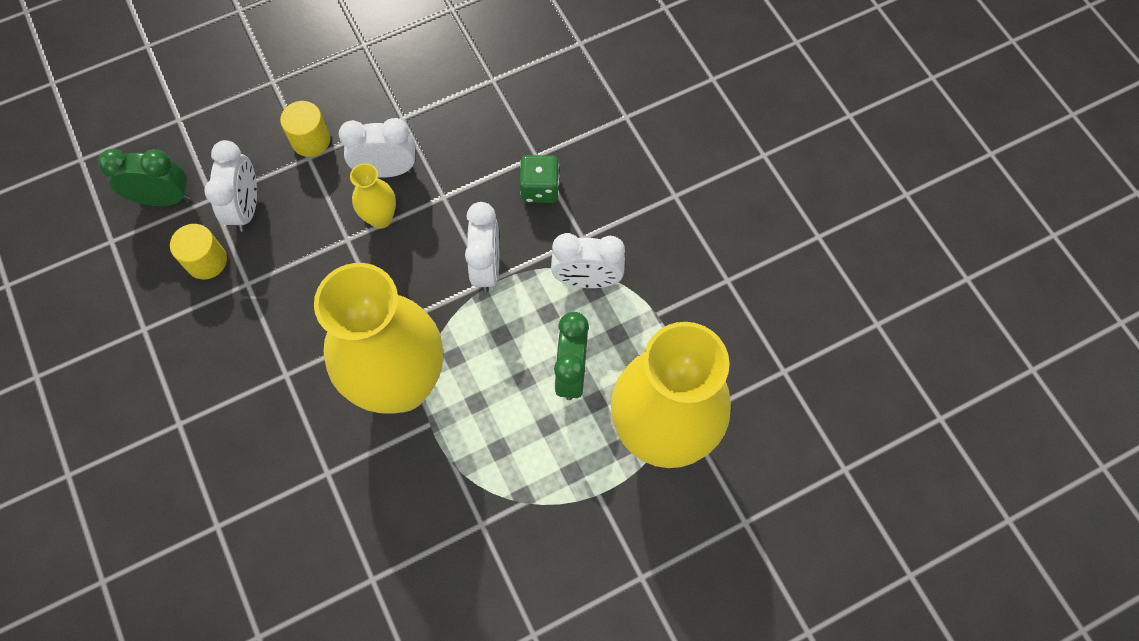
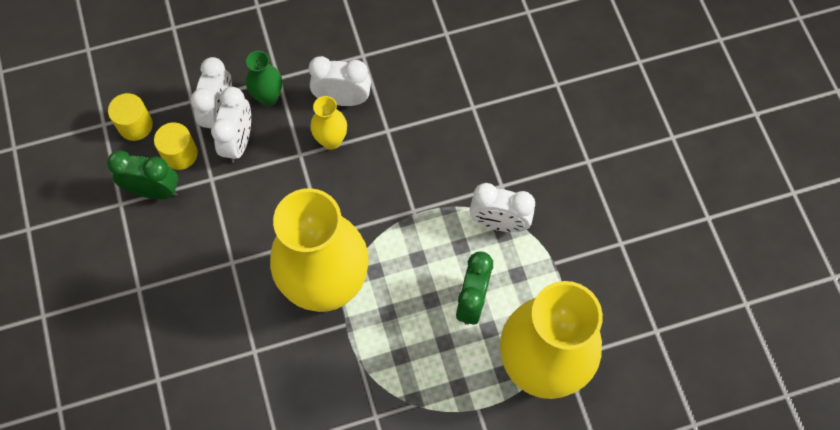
camera: 10 degrees right, 0 degrees up
green clock [98,149,190,206] -> green clock moved to [107,150,178,199]
yellow cylinder [280,101,330,157] -> yellow cylinder moved to [108,93,153,141]
white clock [465,202,499,292] -> white clock moved to [211,87,251,163]
green dice [520,155,559,203] -> none
none -> green vase [246,51,282,106]

